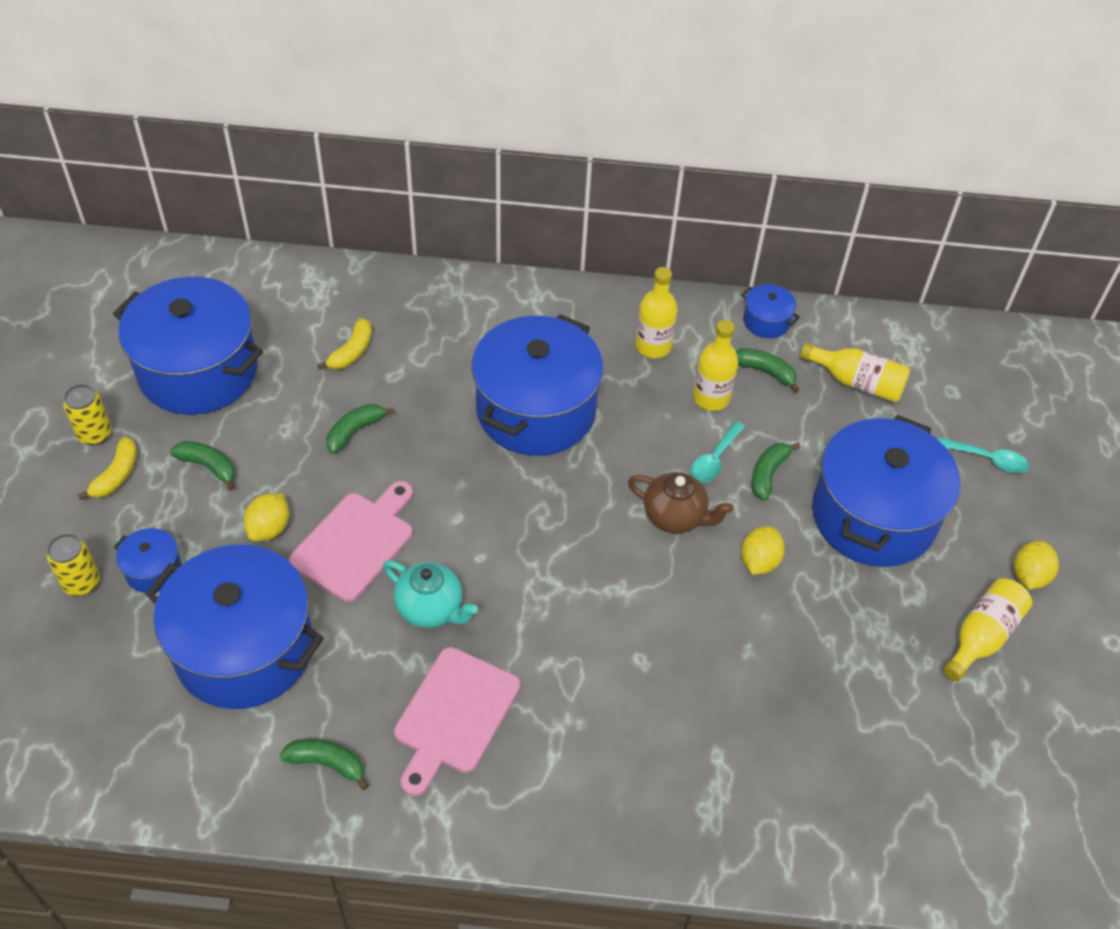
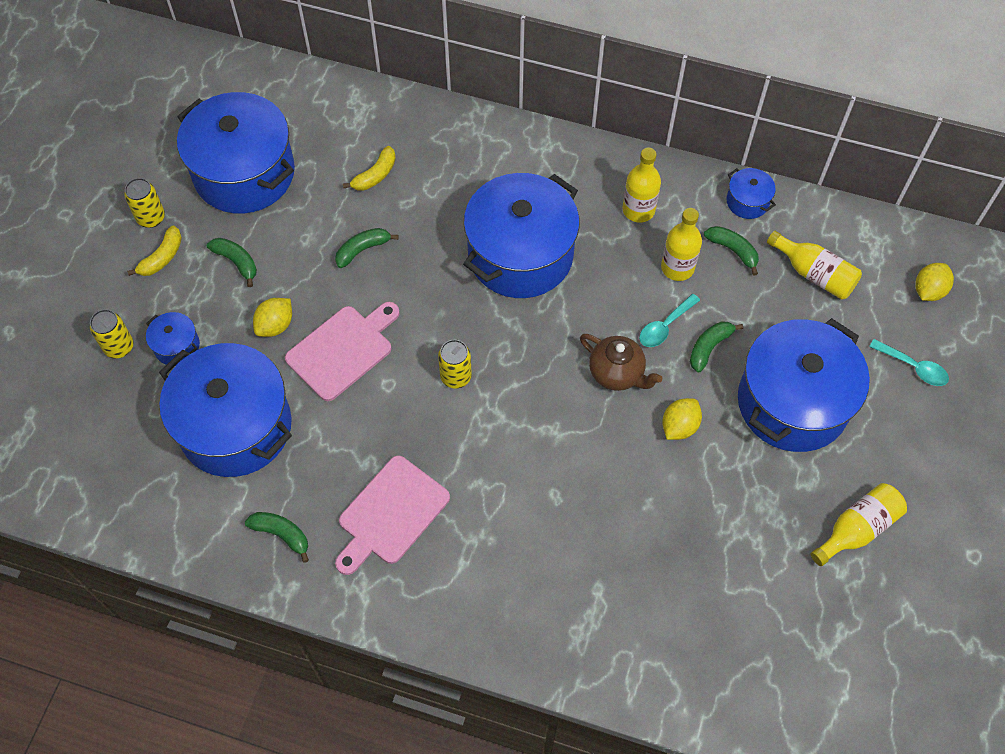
camera: 15 degrees right, 10 degrees up
turquoise teapot [383,561,478,628] -> none
yellow lemon [1014,541,1059,590] -> yellow lemon moved to [915,263,954,301]
none -> yellow can [438,340,472,389]

